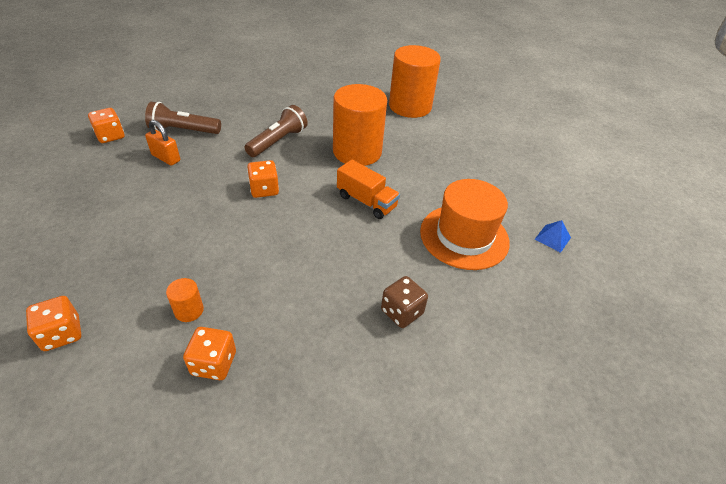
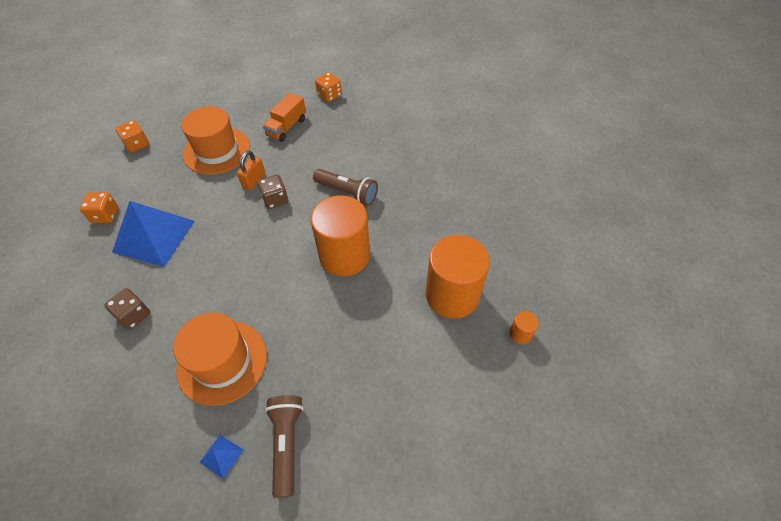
camera: 85 degrees right, 10 degrees up
brown flashlight [145,102,221,134] -> brown flashlight moved to [265,395,304,498]
orange padlock [145,120,180,166] -> orange padlock moved to [237,151,265,190]
orange cylinder [166,278,204,322] -> orange cylinder moved to [509,311,539,344]
orange dice [247,160,279,198] -> brown dice [258,175,288,209]
orange truck [337,160,400,219] -> orange truck moved to [263,93,306,142]
none -> blue pyramid [112,201,195,267]
none -> orange hat [181,106,250,175]

